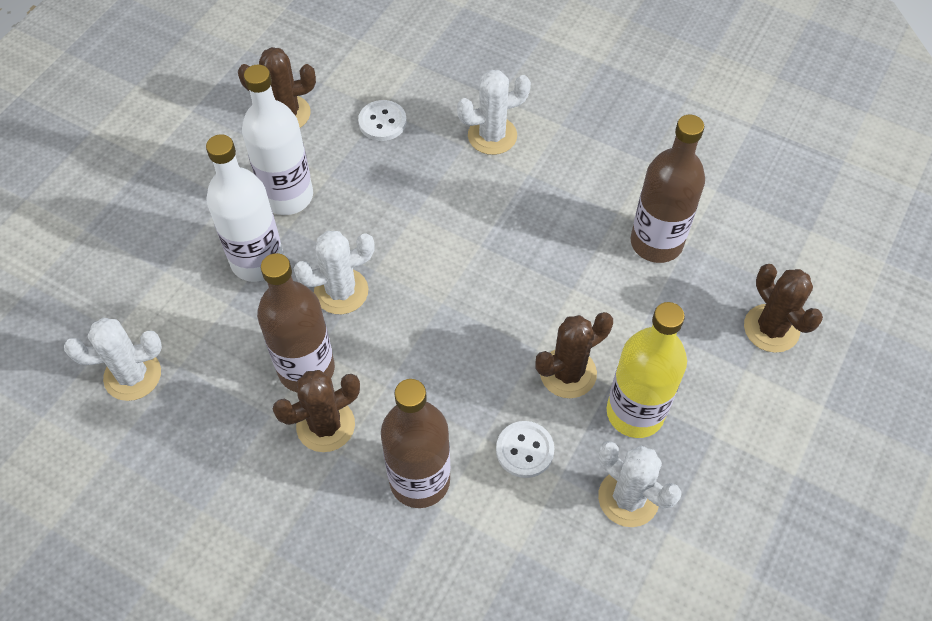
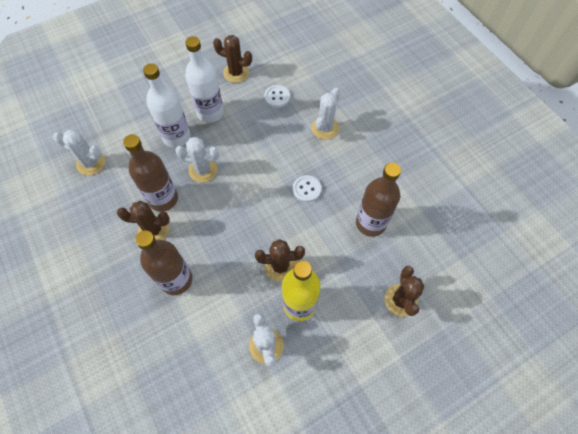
camera: 30 degrees right, 5 degrees up
white cactus [457,70,531,155] -> white cactus turned 75 degrees counterclockwise [312,88,340,140]
white button [496,421,554,478] -> white button moved to [293,175,322,202]

